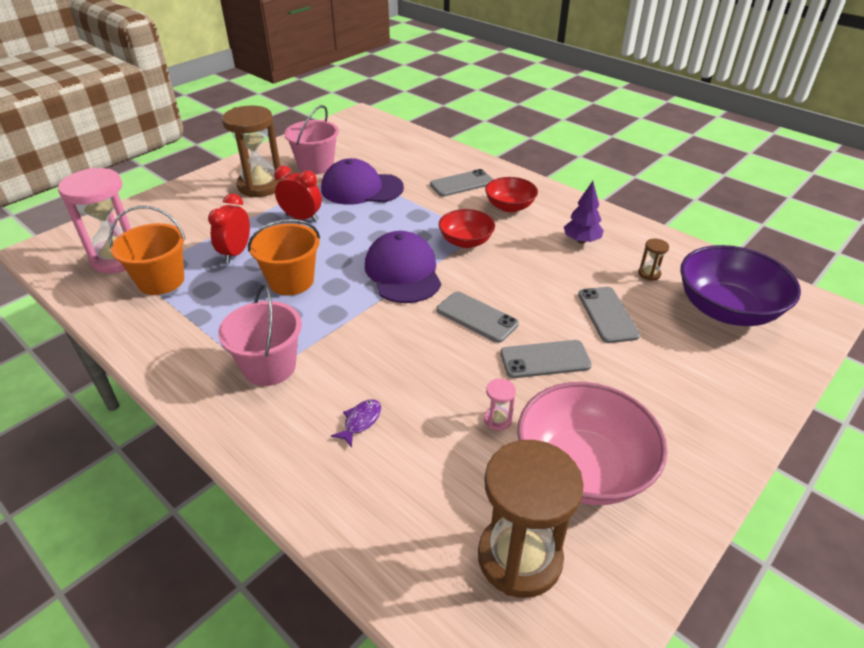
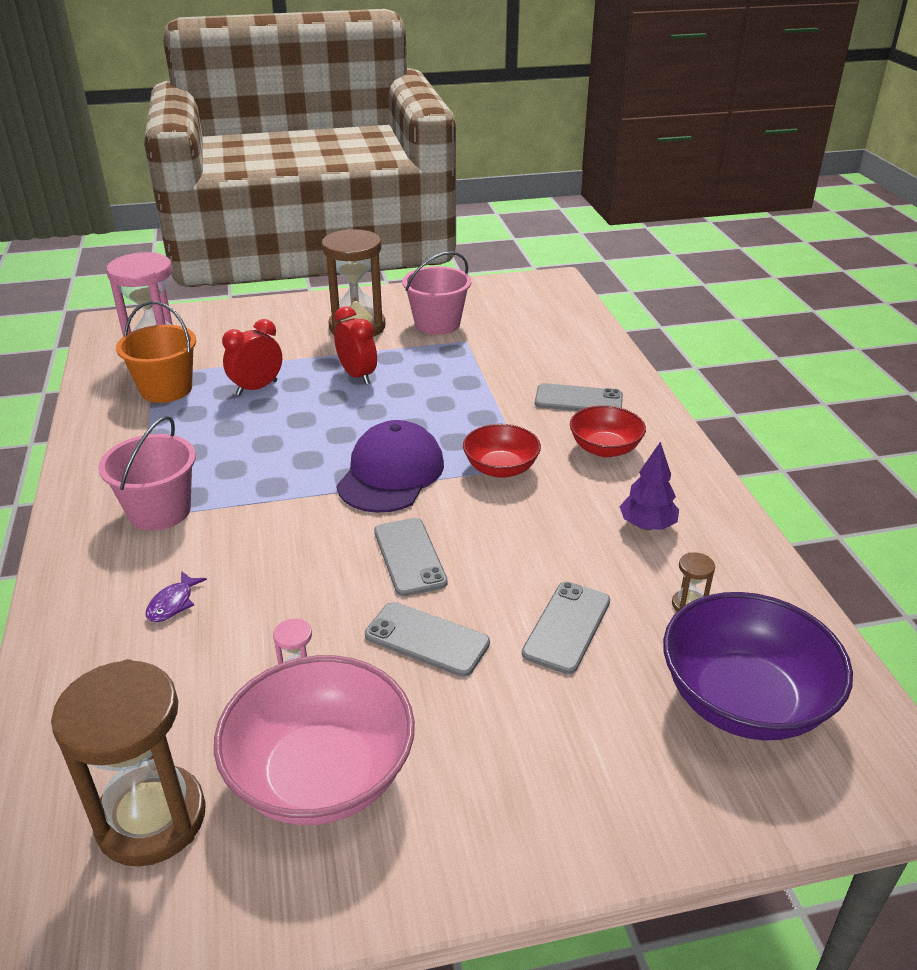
camera: 35 degrees right, 5 degrees down
orange bucket [248,219,320,295] -> none
purple cap [321,158,404,205] -> none
purple fish [331,399,381,447] -> purple fish turned 135 degrees clockwise [145,571,207,622]

